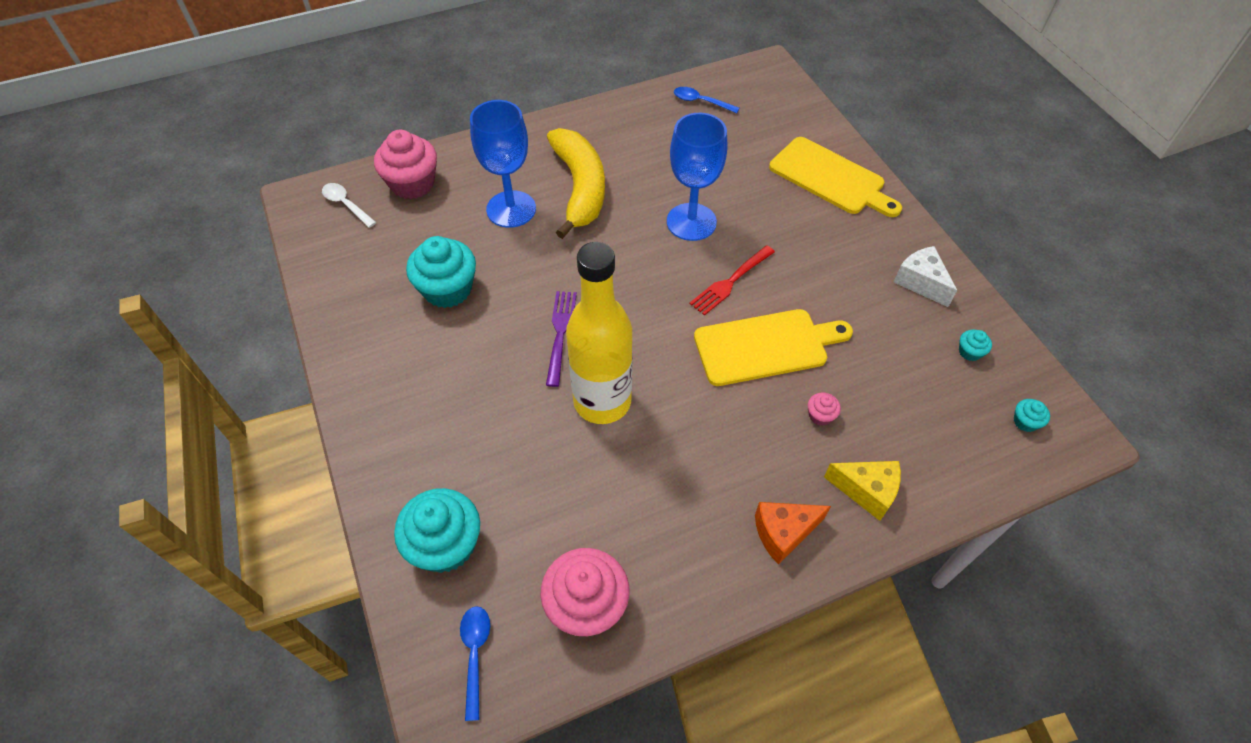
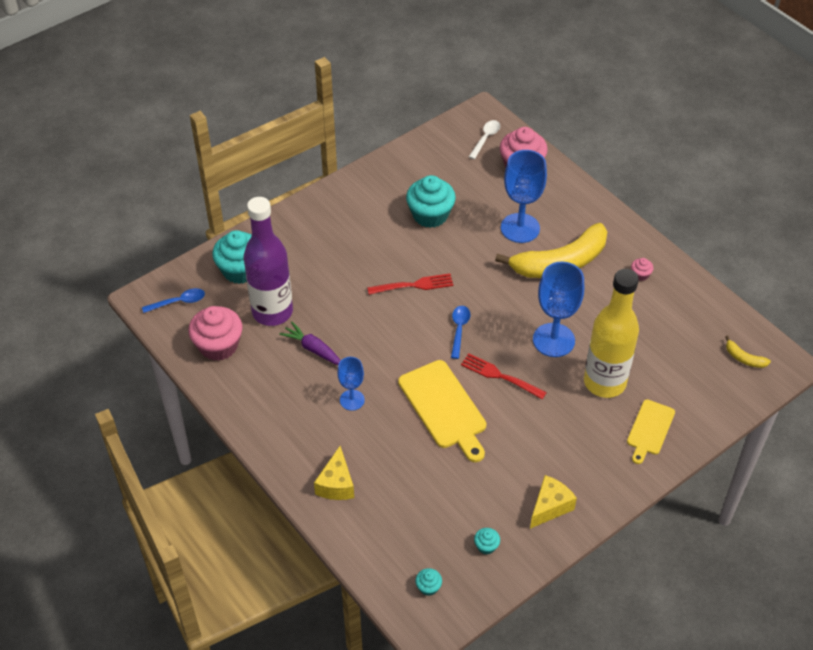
camera: 75 degrees right, 5 degrees down
purple fork [546,291,577,387] -> red fork [367,274,453,295]
yellow bottle [566,242,633,424] -> yellow bottle moved to [584,269,639,398]
blue spoon [674,87,739,113] -> blue spoon moved to [451,306,470,359]
orange cheese [755,502,831,565] -> none
yellow cutting board [769,137,902,217] -> yellow cutting board [627,400,675,464], size x0.61
pink cupcake [808,393,841,426] -> pink cupcake moved to [631,258,654,281]
white cheese [894,246,957,307] -> yellow cheese [530,475,577,529]
none -> purple bottle [244,197,293,326]
none -> purple carrot [279,322,341,365]
none -> blue goblet [337,357,365,411]
none -> yellow banana [725,336,771,368]

